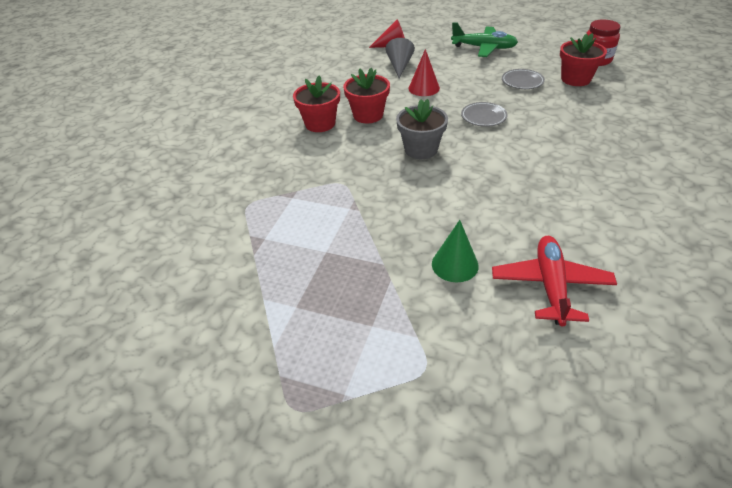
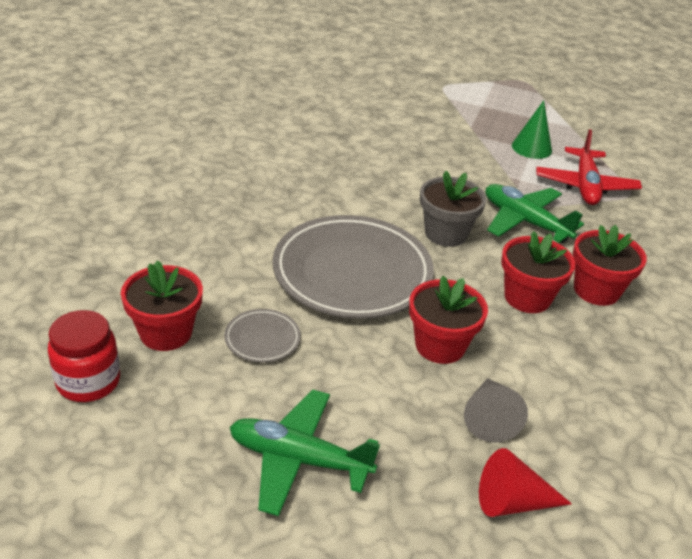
camera: 175 degrees right, 5 degrees down
red cone [409,49,440,96] -> red flower pot [409,276,488,364]
green cone [432,220,479,282] -> green cone moved to [512,100,552,159]
grey plate [461,102,508,127] -> grey plate [273,215,434,319], size x2.34
red plane [492,236,617,326] -> red plane moved to [536,129,642,205]
none -> green plane [486,184,584,243]

